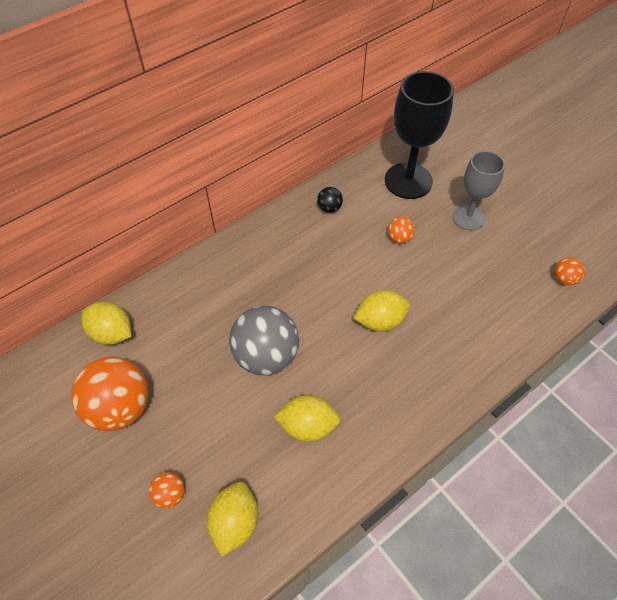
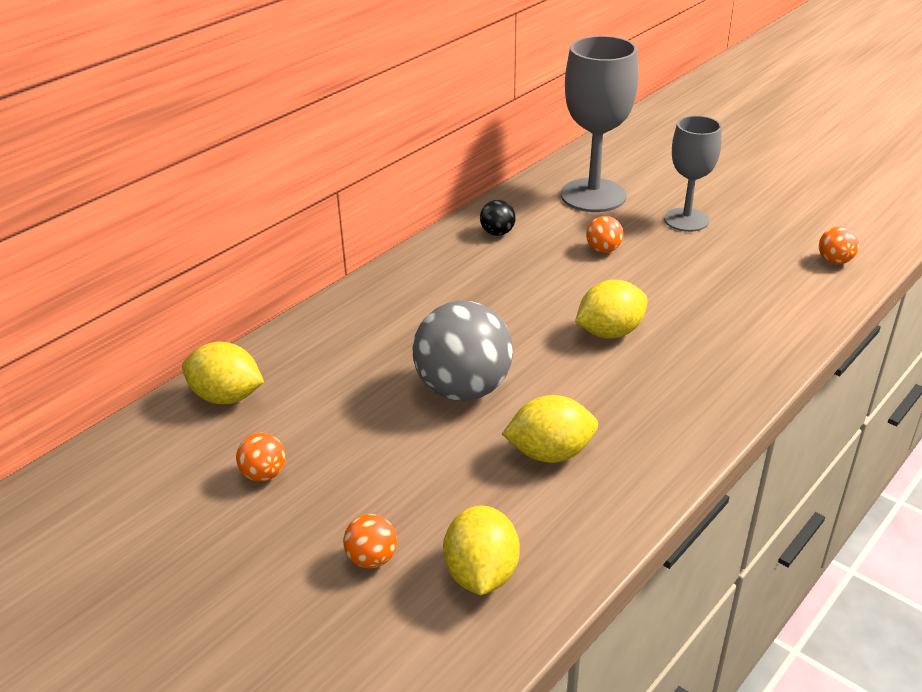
camera: 10 degrees left, 20 degrees down
orange ball [71,357,149,431] -> orange ball [236,433,286,482], size x0.45
black goblet [385,71,454,199] -> grey goblet [561,36,639,212]

